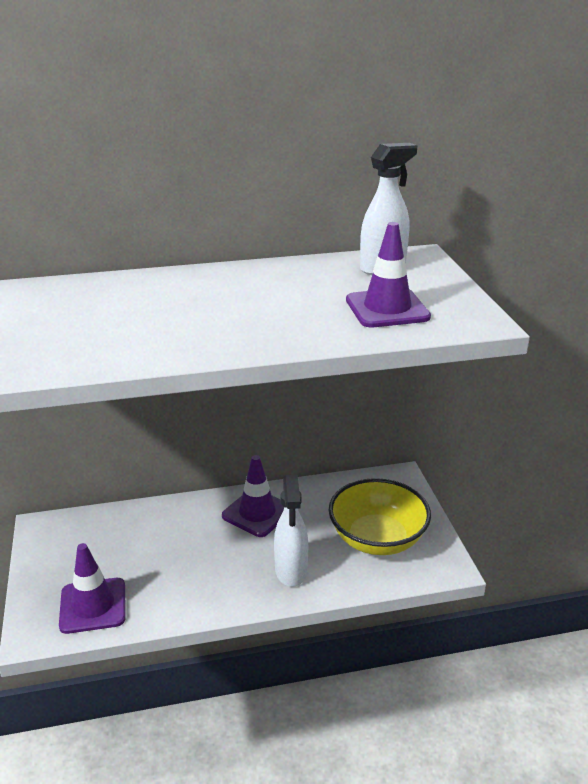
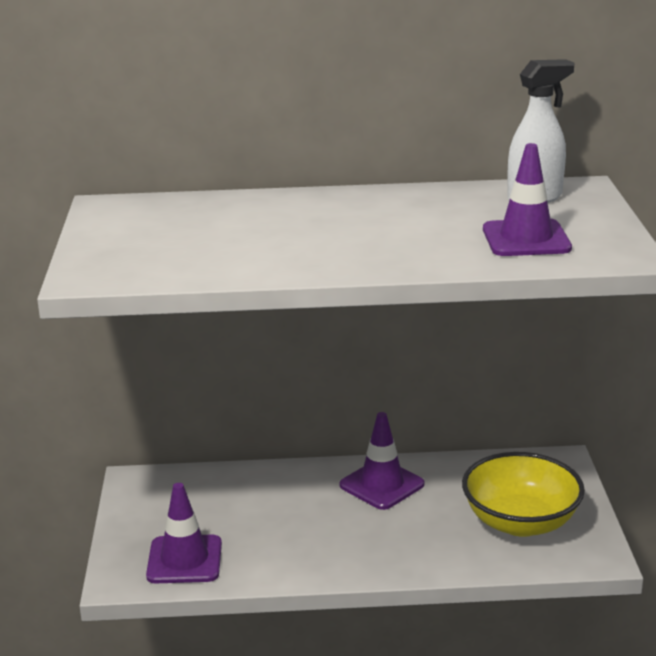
camera: 10 degrees right, 5 degrees down
white spray bottle [274,475,308,587] -> none

